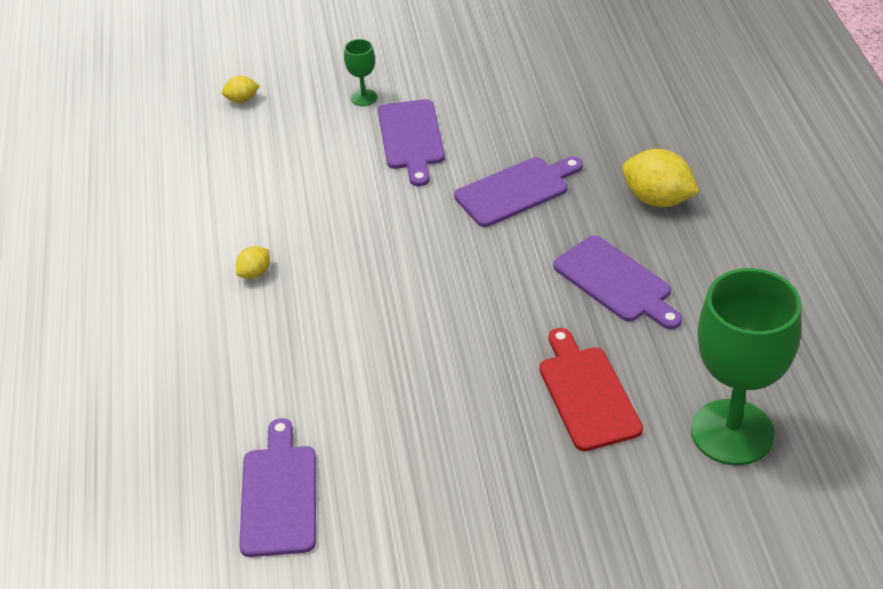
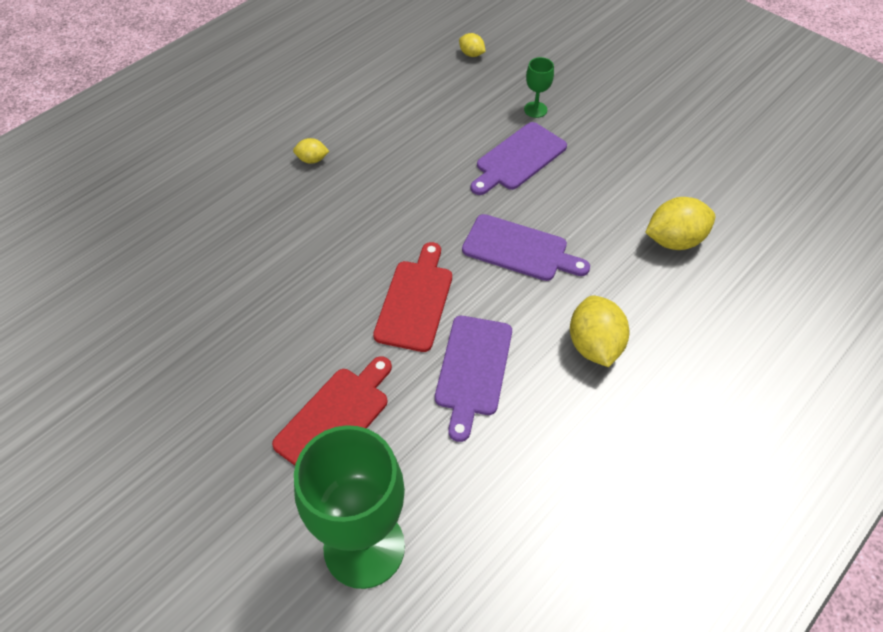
camera: 50 degrees right, 10 degrees up
purple cutting board [239,418,316,557] -> none
none -> red cutting board [373,242,452,352]
none -> yellow lemon [645,197,715,250]

